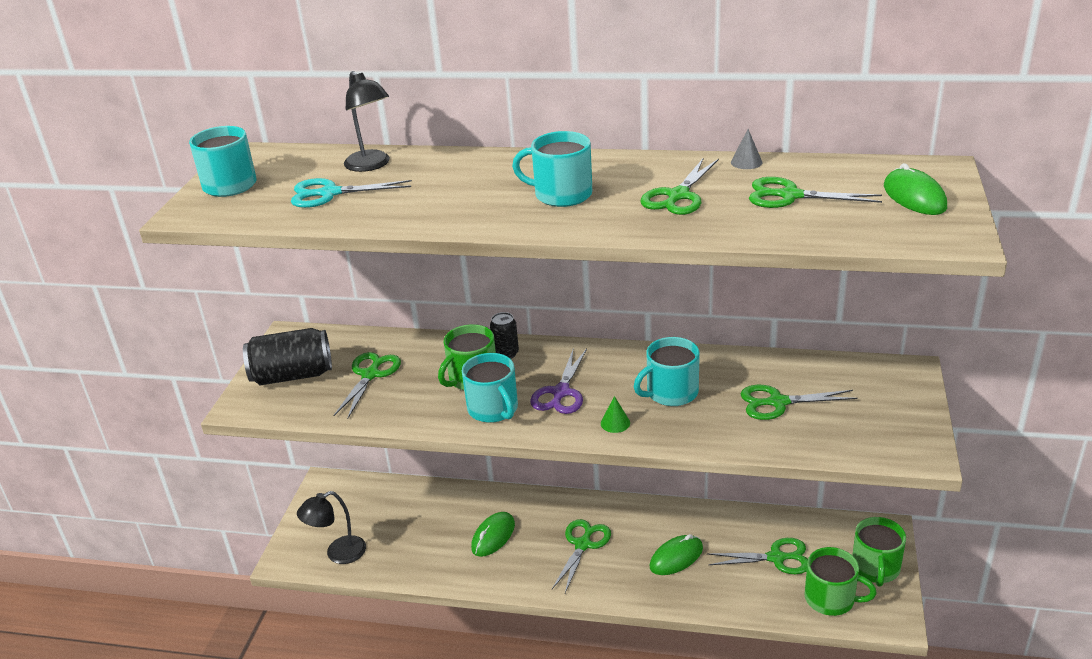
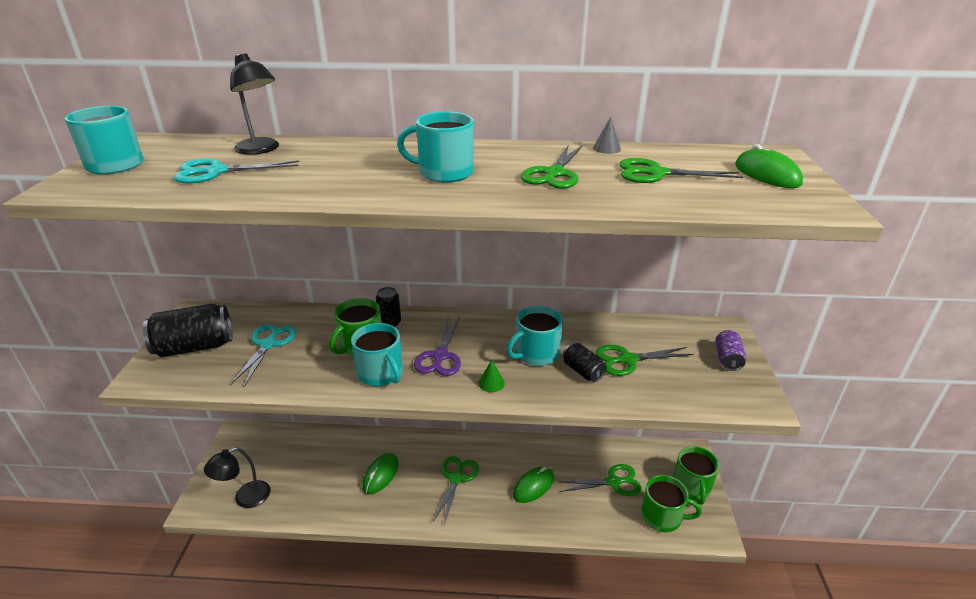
camera: 10 degrees left, 0 degrees up
green scissors [333,352,401,420] -> turquoise scissors [230,324,296,387]
none -> black can [563,343,607,382]
none -> purple can [715,330,746,371]

